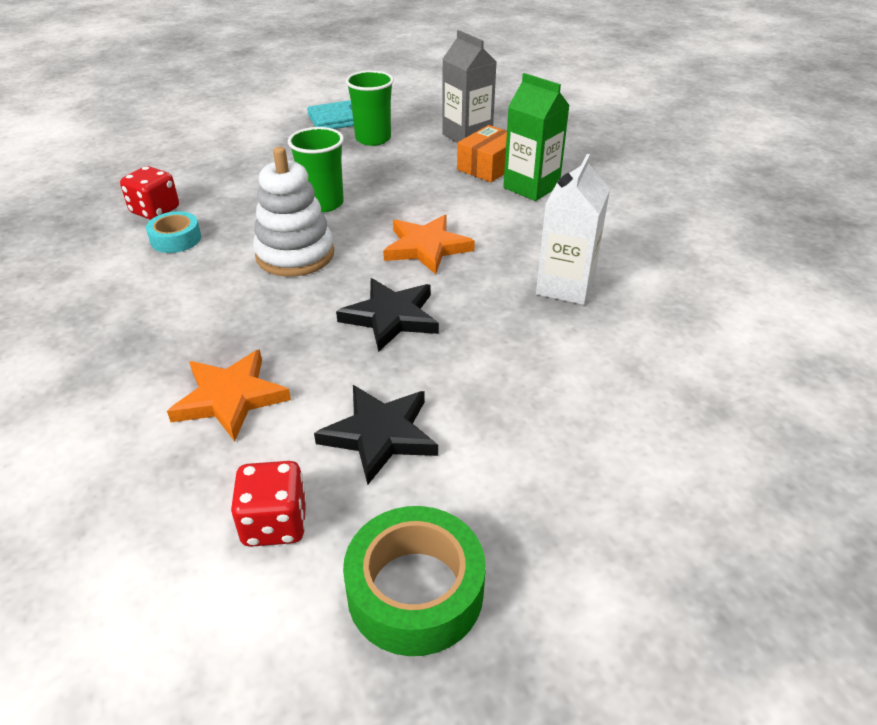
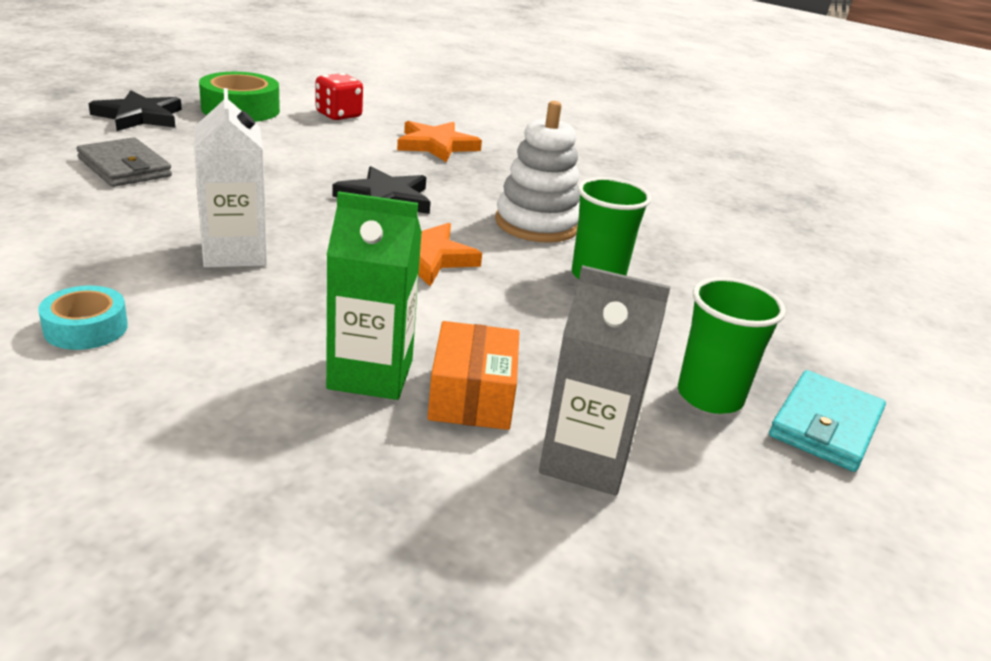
camera: 140 degrees right, 10 degrees down
red dice [120,166,179,220] -> none
turquoise tape [146,211,201,253] -> turquoise tape moved to [38,286,128,350]
black star [314,385,438,485] -> black star moved to [88,90,182,131]
none -> grey wallet [76,137,172,187]

